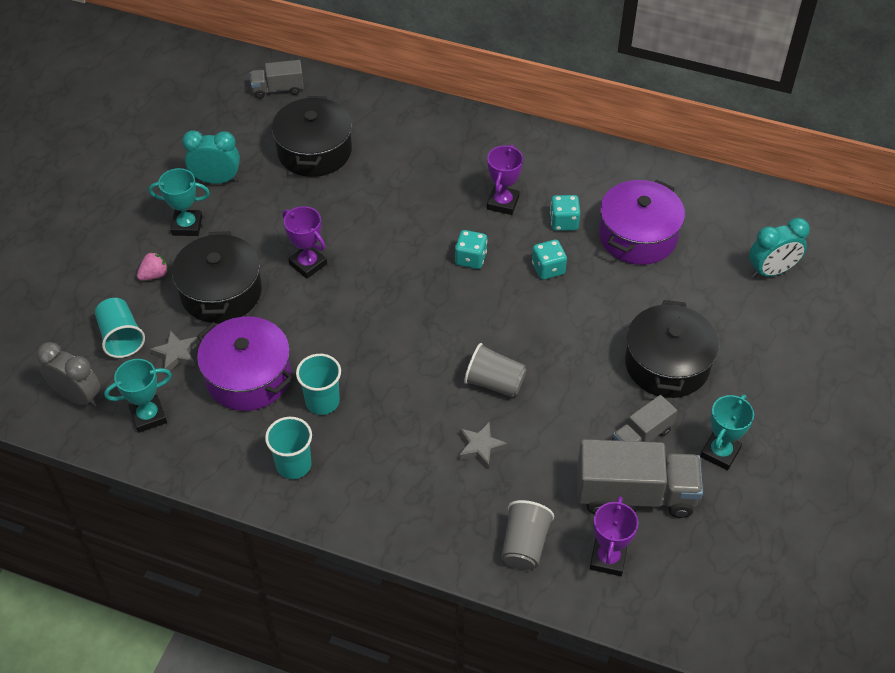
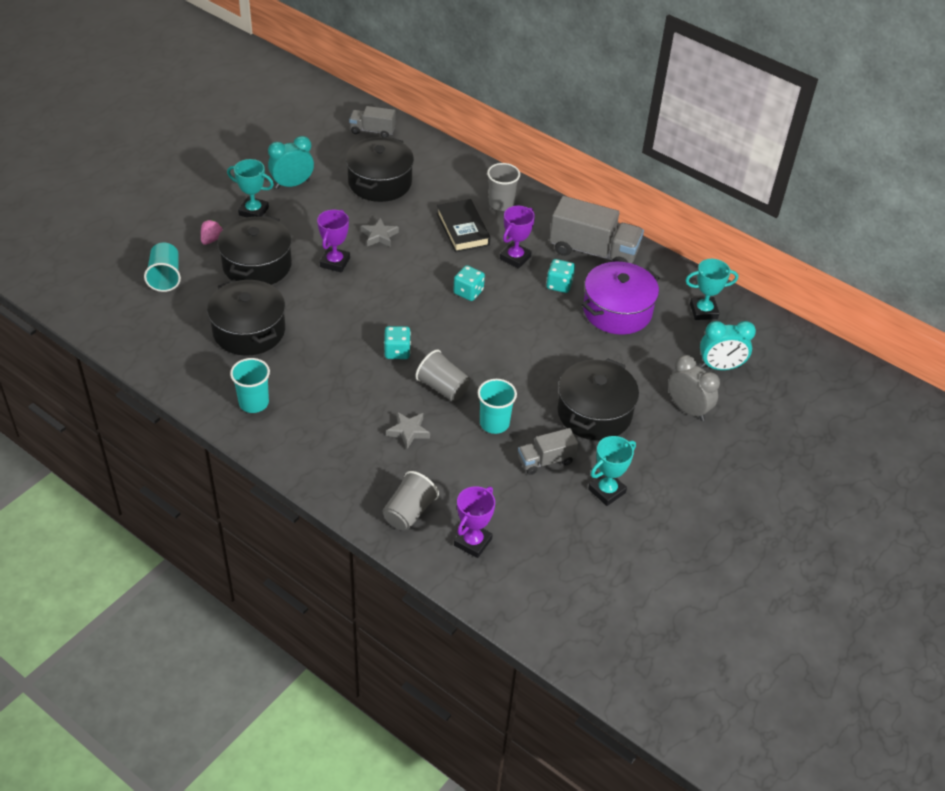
camera: 15 degrees right, 5 degrees down
grey clock [37,342,100,407] -> grey clock moved to [668,355,720,421]
turquoise trophy [104,359,172,433] -> turquoise trophy moved to [685,259,738,320]
pink strawberry [137,252,168,281] -> pink strawberry turned 45 degrees counterclockwise [201,220,223,245]
grey star [150,330,199,371] -> grey star moved to [361,218,399,247]
turquoise clock [182,130,240,184] -> turquoise clock turned 45 degrees counterclockwise [268,136,314,189]
purple pot [197,317,293,411] -> black pot [207,279,285,356]
purple trophy [283,206,327,279] -> purple trophy turned 45 degrees clockwise [317,210,350,273]
turquoise cup [296,354,341,415] -> turquoise cup moved to [478,379,517,434]
turquoise dice [532,240,567,280] -> turquoise dice moved to [384,326,411,359]
grey truck [577,439,703,518] -> grey truck moved to [549,196,644,263]
none -> black book [437,199,490,252]
none -> grey cup [487,163,520,211]

